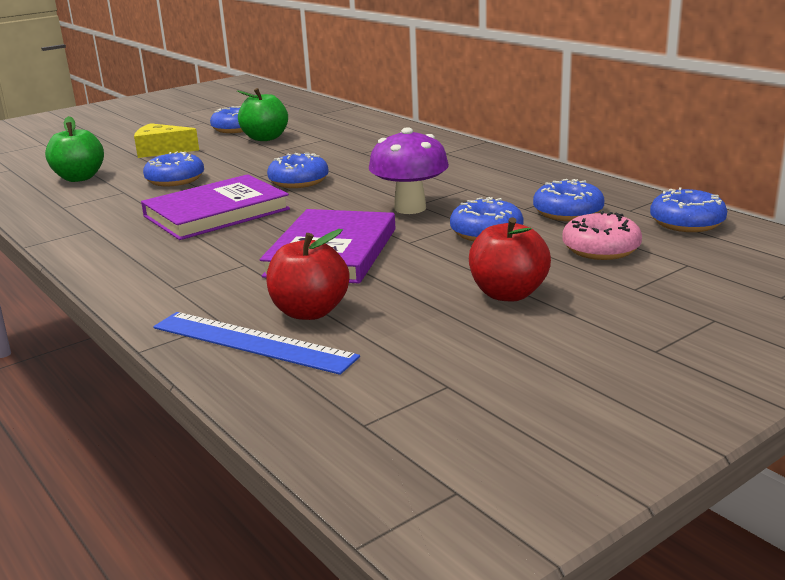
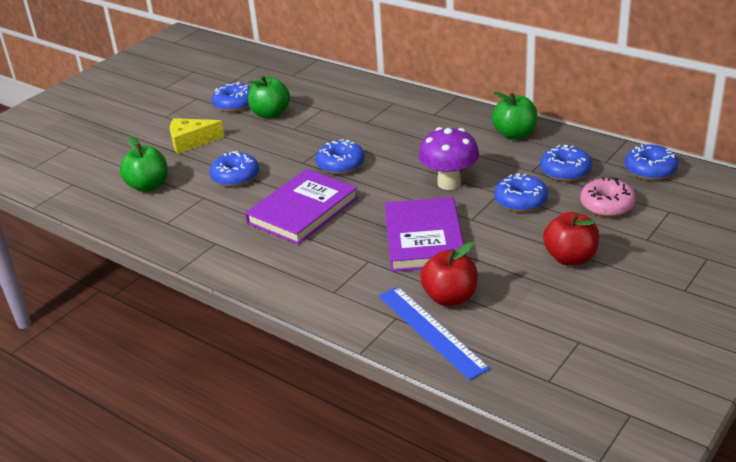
camera: 15 degrees left, 10 degrees up
blue ruler [153,312,360,375] -> blue ruler turned 45 degrees clockwise [379,287,490,380]
none -> green apple [492,92,537,139]

